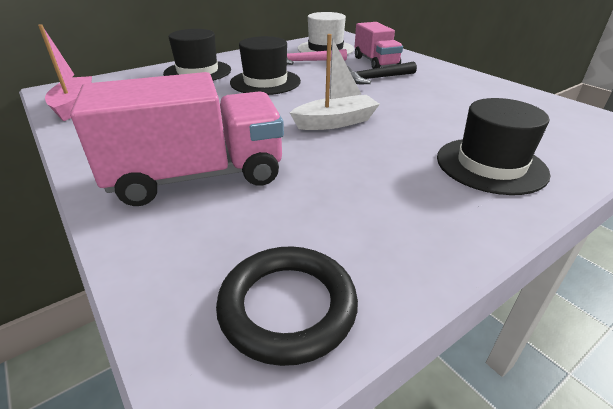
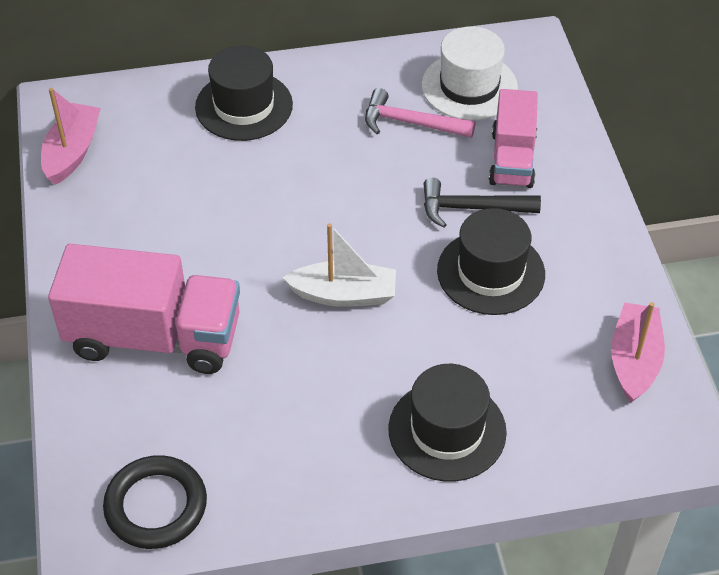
camera: 25 degrees right, 15 degrees up
black hat [230,36,301,95] -> black hat moved to [437,208,545,315]
none -> pink boat [611,302,665,403]

